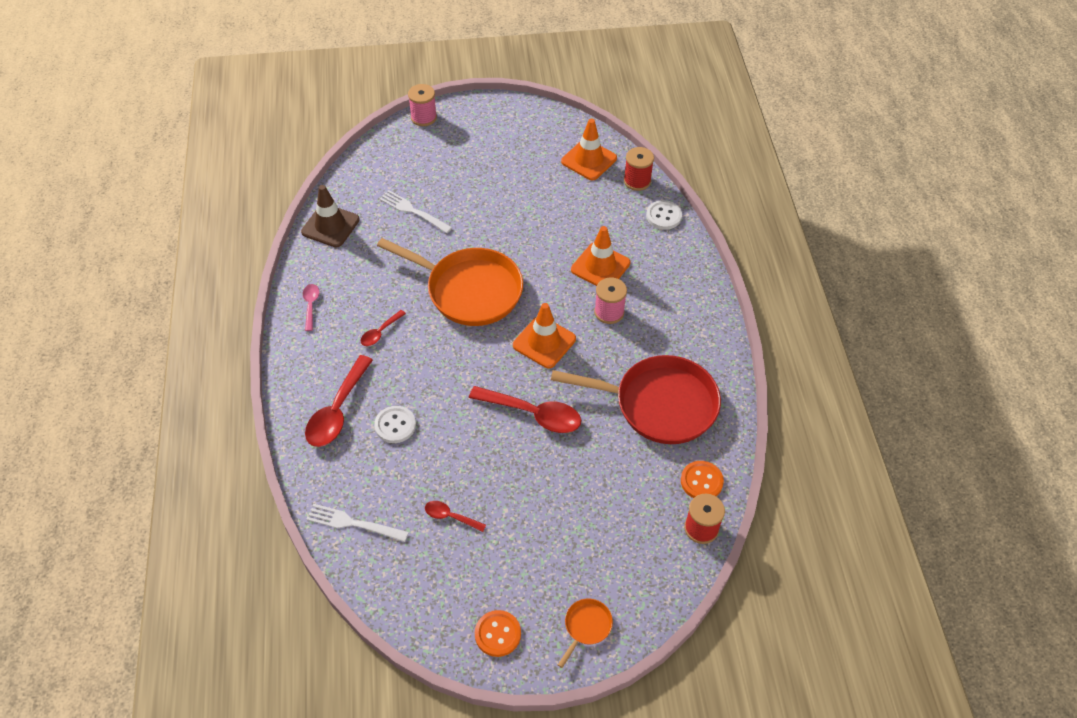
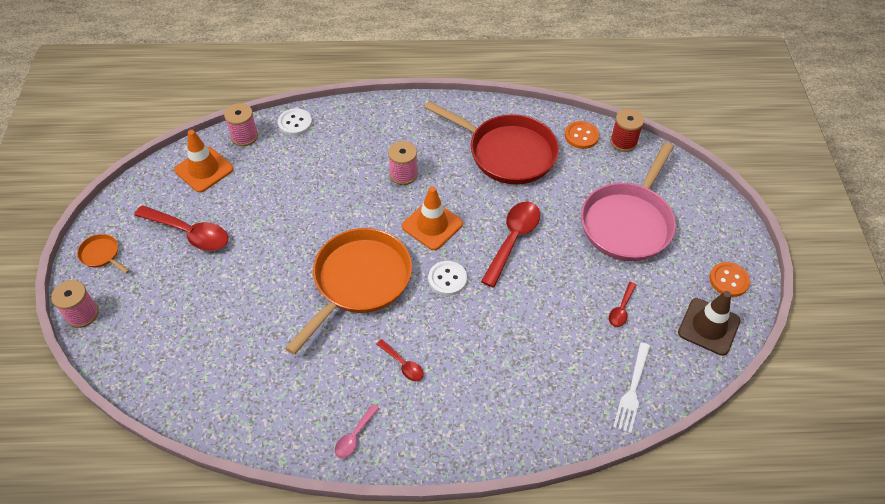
camera: 85 degrees left, 0 degrees up
brown traffic cone [301,185,360,247] -> brown traffic cone moved to [678,291,741,356]
pink spoon [303,284,319,331] -> pink spoon turned 60 degrees counterclockwise [335,404,379,458]
red spoon [305,355,373,447] -> red spoon moved to [134,205,228,251]
white button [374,406,416,443] -> white button moved to [428,261,467,296]
white fork [379,190,452,233] -> none
red pan [551,355,721,444] -> red pan turned 105 degrees clockwise [424,101,559,185]
orange pan [558,599,613,668] -> orange pan moved to [77,234,129,274]
orange traffic cone [571,226,630,286] -> none
red spool [624,147,654,191] -> pink spool [224,103,258,146]
none -> pink pan [581,142,676,261]

